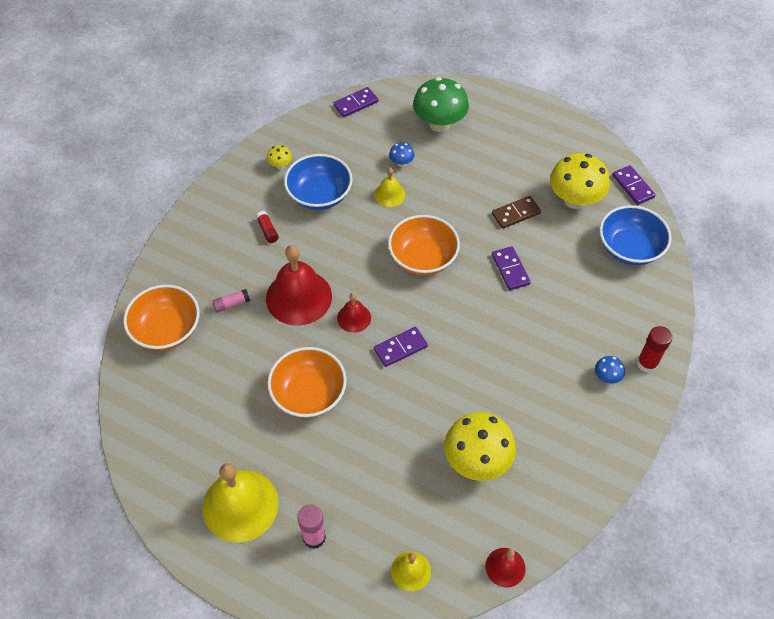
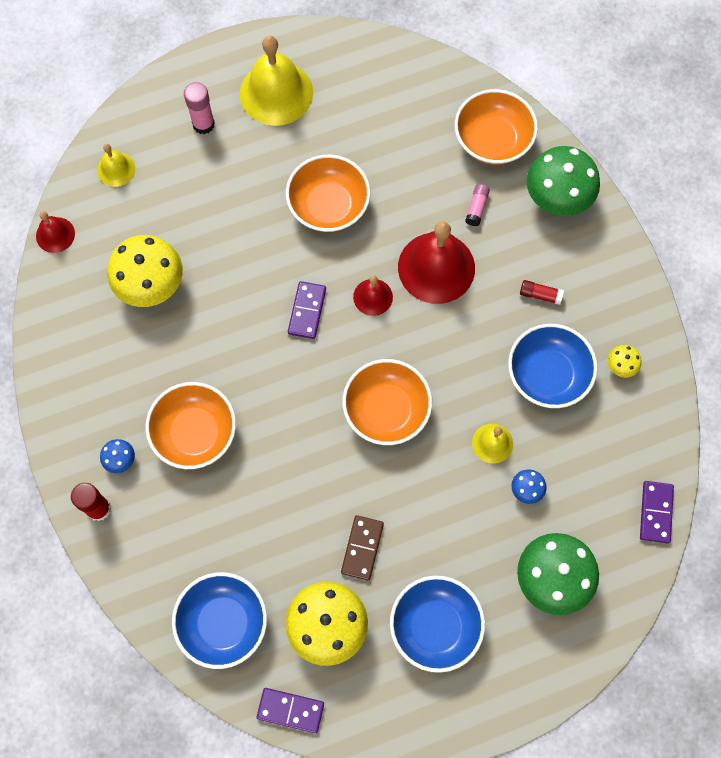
camera: 130 degrees right, 15 degrees up
purple domino [492,246,531,290] -> none
none -> orange bowl [145,382,236,469]
none -> blue bowl [390,576,485,673]
none -> green mushroom [526,146,600,216]

